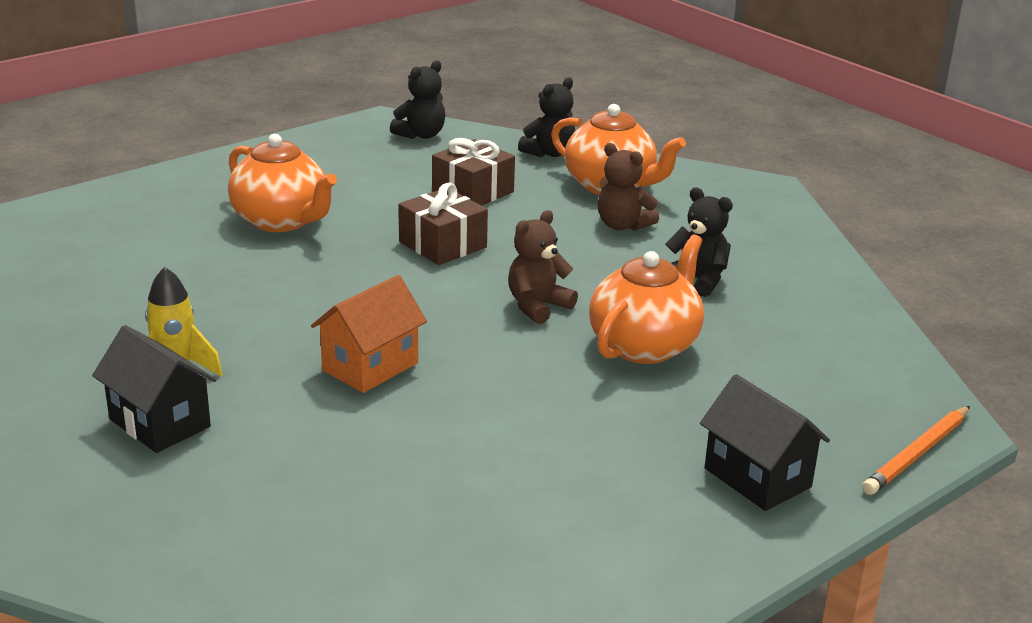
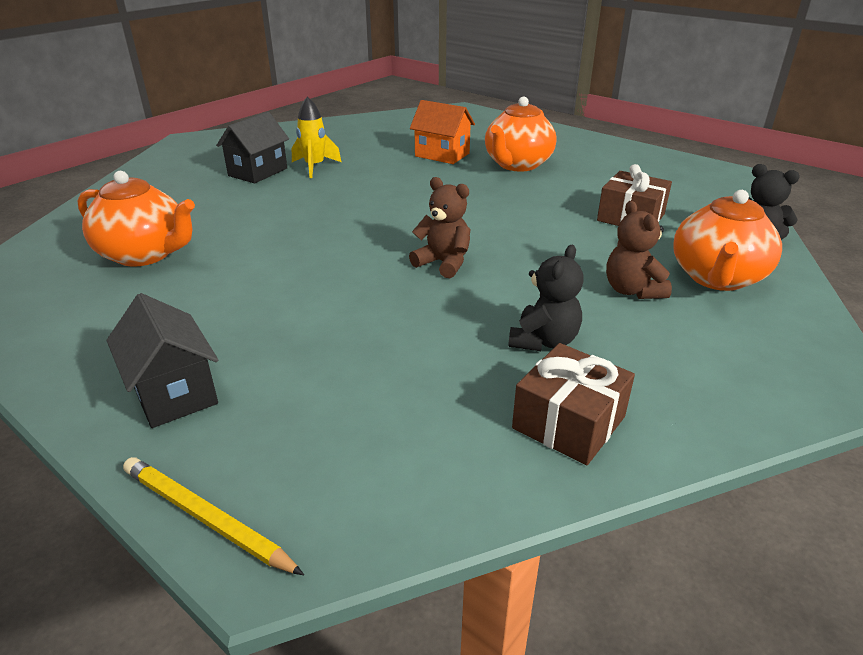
camera: 80 degrees right, 5 degrees up
orange house [311,275,427,393] -> orange house moved to [410,100,475,164]
black teddy bear [390,61,445,139] -> none
brown gift [399,183,488,265] -> brown gift moved to [512,343,635,465]
orange teapot [589,234,704,364] -> orange teapot moved to [77,171,195,267]
brown teddy bear [598,143,659,231] -> brown teddy bear turned 45 degrees counterclockwise [606,201,672,299]
black house [700,374,830,511] -> black house turned 75 degrees counterclockwise [107,293,218,428]
orange pencil [862,406,970,495] -> yellow pencil [123,457,304,575]

